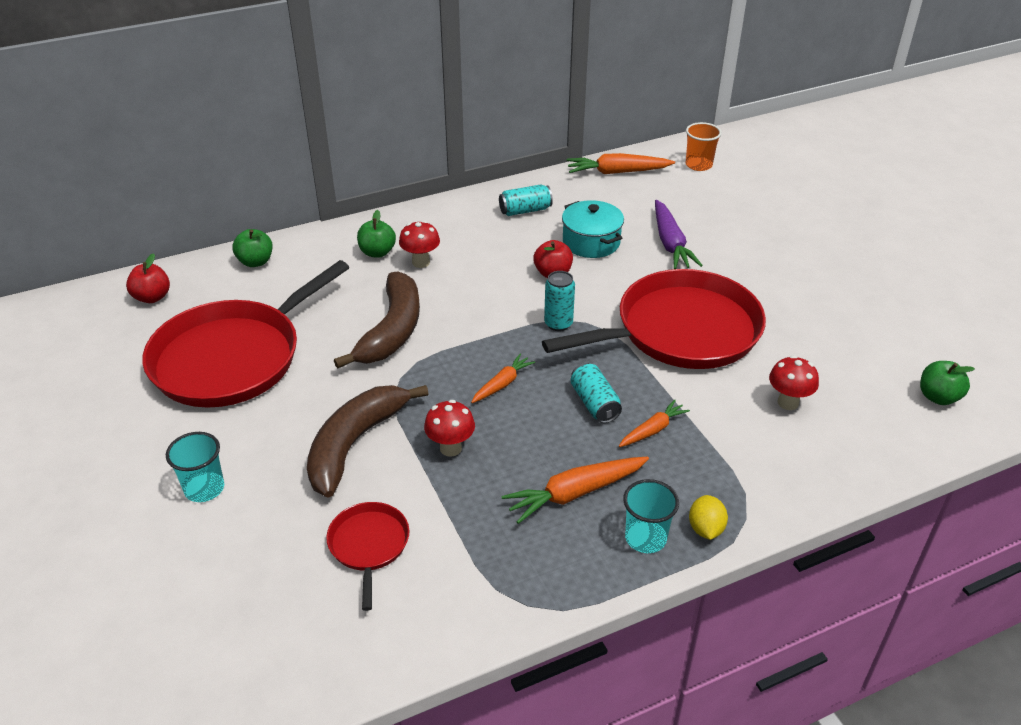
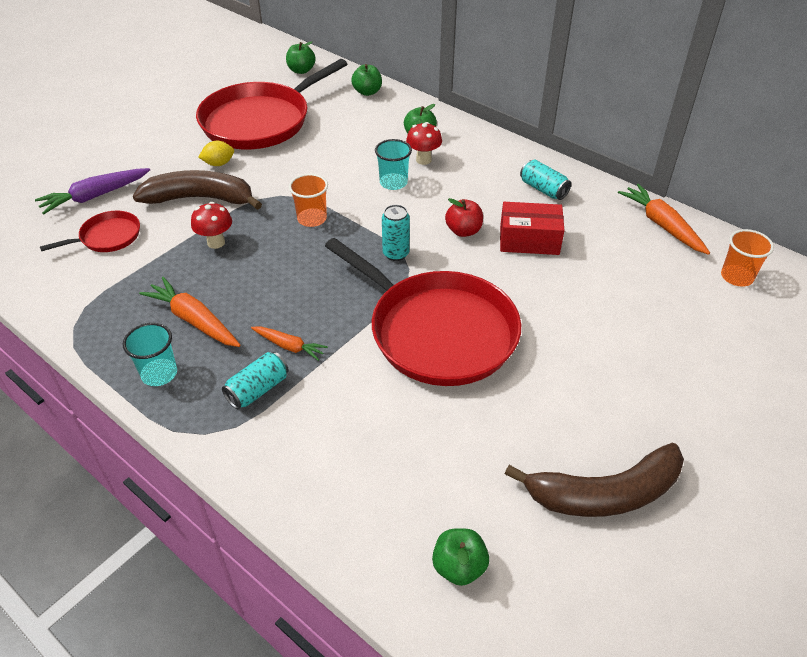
camera: 65 degrees right, 5 degrees up
red apple [126,253,170,303] -> green apple [286,41,316,74]
red pan [142,260,350,408] -> red pan turned 60 degrees counterclockwise [196,59,347,149]
turquoise cup [166,432,224,502] -> turquoise cup moved to [375,139,412,190]
brown banana [334,272,420,369] -> brown banana moved to [505,443,684,517]
orange carrot [471,354,535,403] -> none
turquoise pot [562,200,624,258] -> red box [500,202,565,255]
turquoise can [571,363,622,423] -> turquoise can moved to [222,352,289,409]
purple carrot [655,200,703,269] -> purple carrot moved to [35,168,150,214]
yellow lemon [689,495,728,540] -> yellow lemon moved to [198,141,234,166]
red mushroom [769,355,819,410] -> none
none -> orange cup [289,174,328,227]

